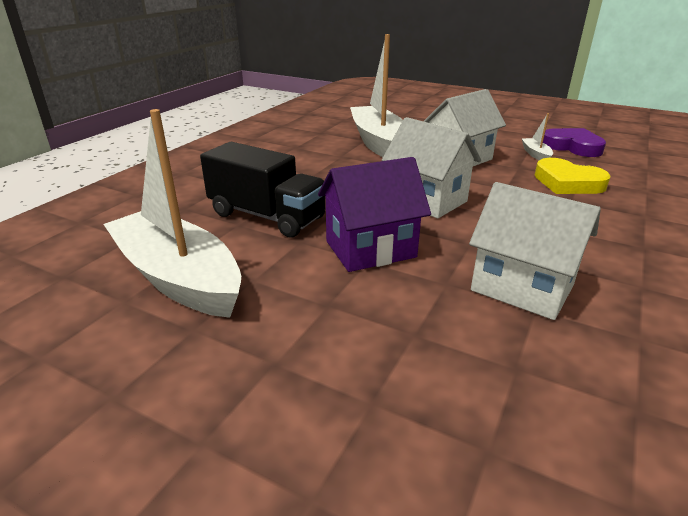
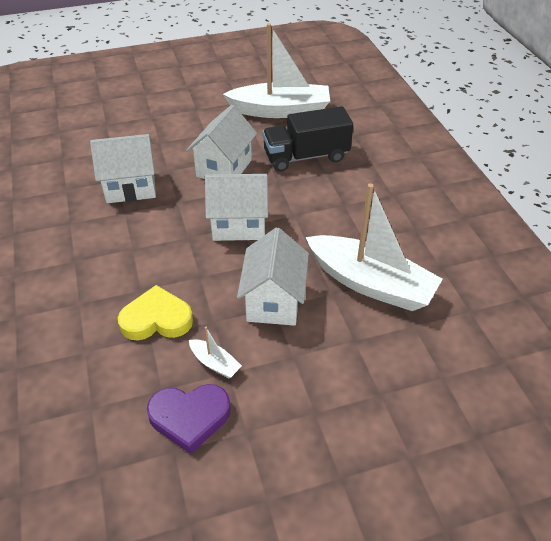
camera: 135 degrees right, 15 degrees up
purple house [318,157,431,272] -> white house [186,105,257,179]

